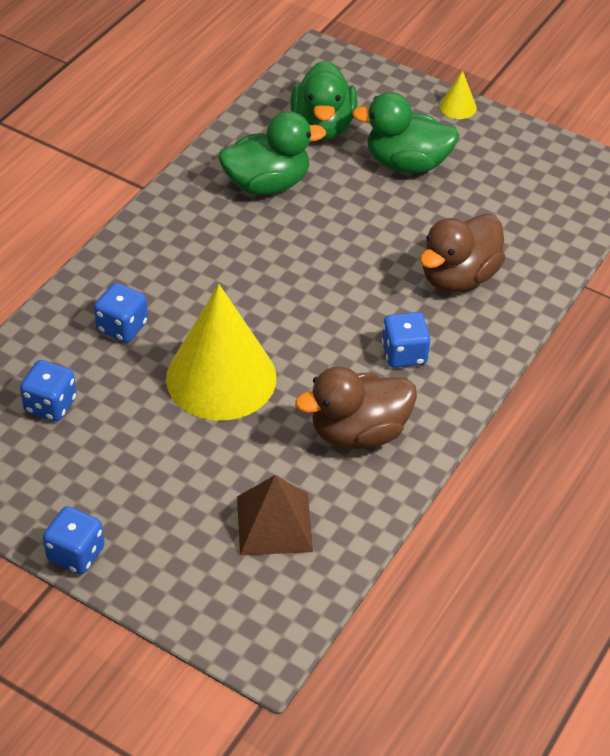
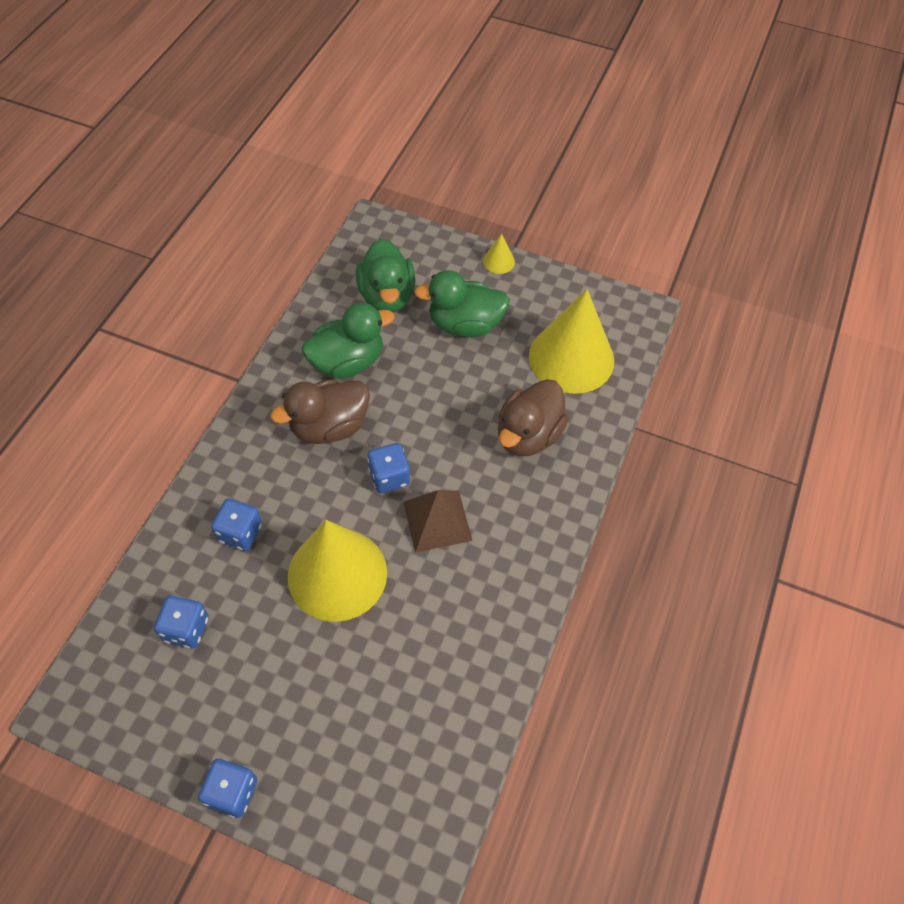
camera: 10 degrees left, 10 degrees up
brown pyramid [237,475,313,555] -> brown pyramid moved to [404,490,472,553]
brown duck [295,366,417,449] -> brown duck moved to [270,379,370,444]
blue dice [382,312,431,368] -> blue dice moved to [367,443,410,493]
none -> yellow cone [529,289,614,394]

